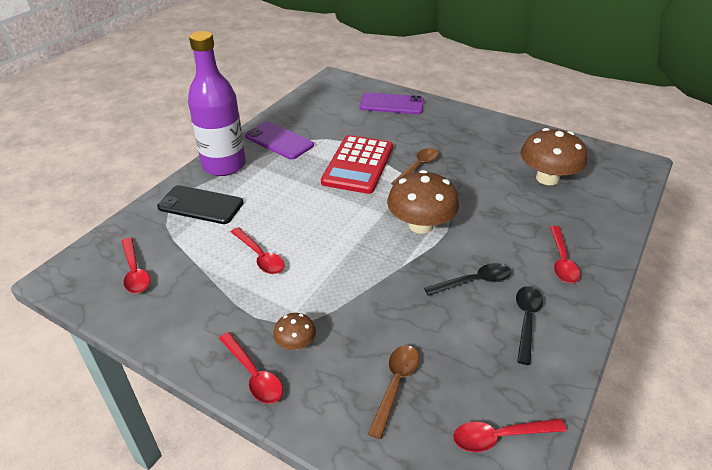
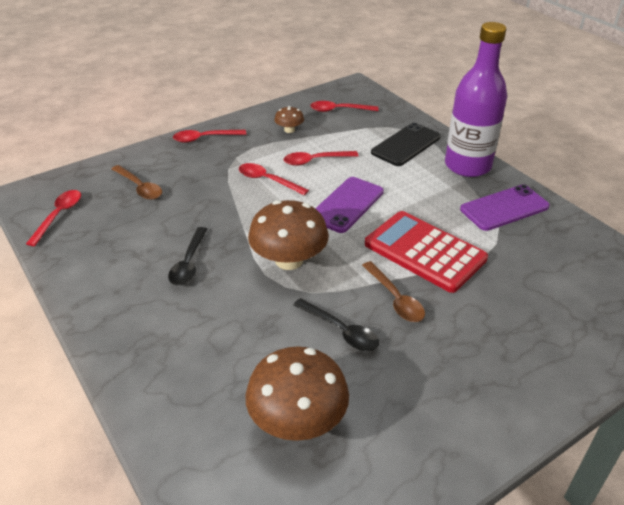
camera: 115 degrees right, 0 degrees up
brown mushroom [273,313,316,350] -> brown mushroom moved to [274,106,304,133]
purple phone [360,93,424,114] -> purple phone moved to [315,177,384,233]
black spoon [516,286,543,365] -> black spoon moved to [293,298,379,351]
red spoon [550,226,580,283] -> red spoon moved to [239,163,309,195]

